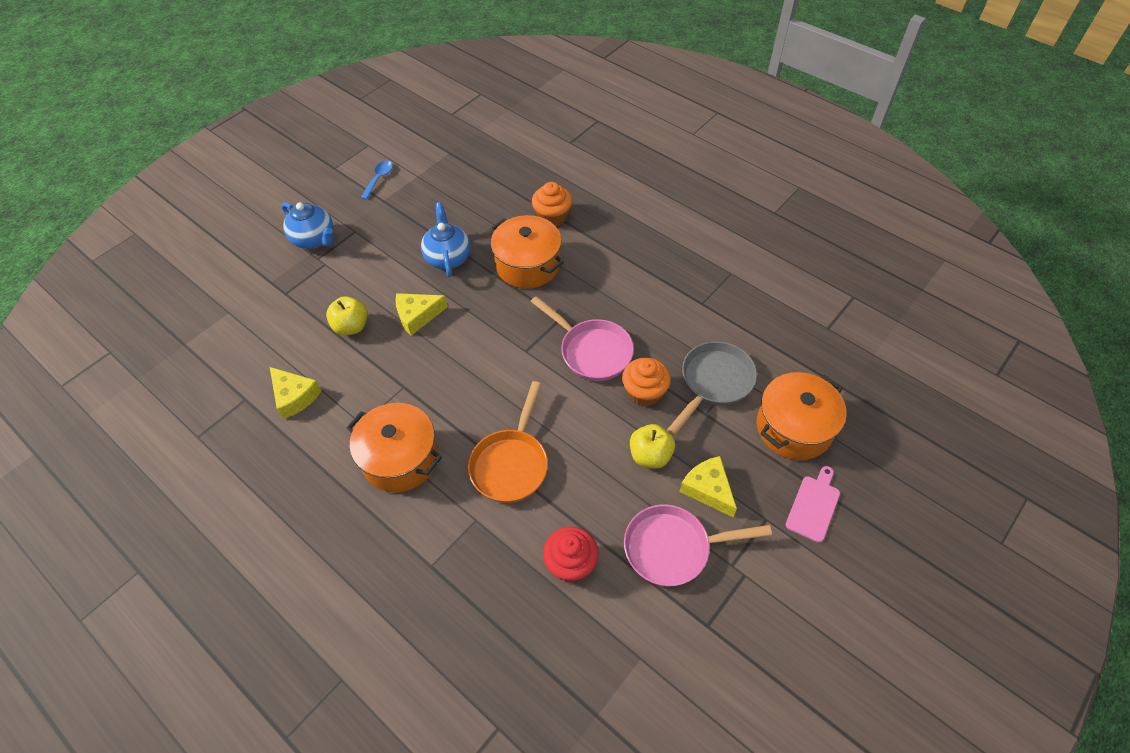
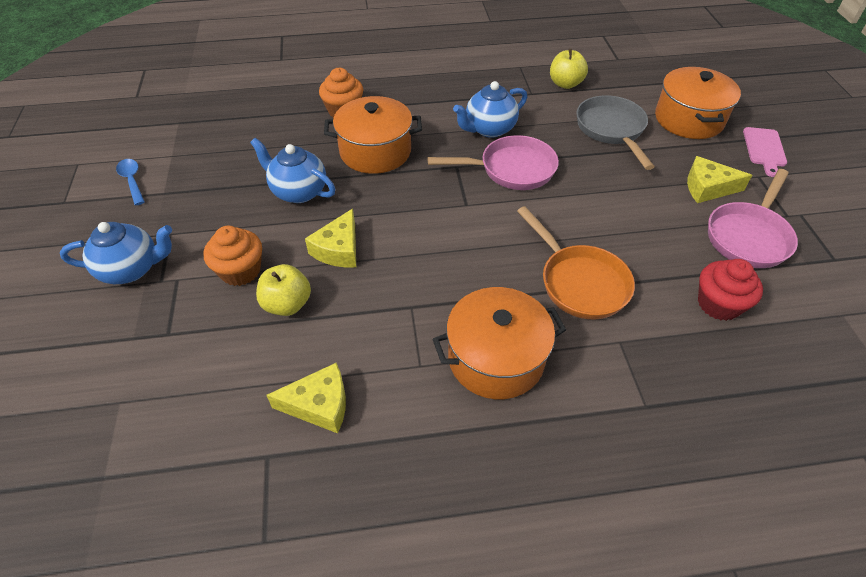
camera: 50 degrees left, 5 degrees down
orange cupcake [622,358,671,406] -> orange cupcake moved to [203,226,262,286]
yellow apple [630,424,675,469] -> yellow apple moved to [550,49,588,89]
pink cutting board [786,466,840,543] -> pink cutting board turned 150 degrees counterclockwise [743,127,787,177]
none -> blue teapot [453,81,527,138]

